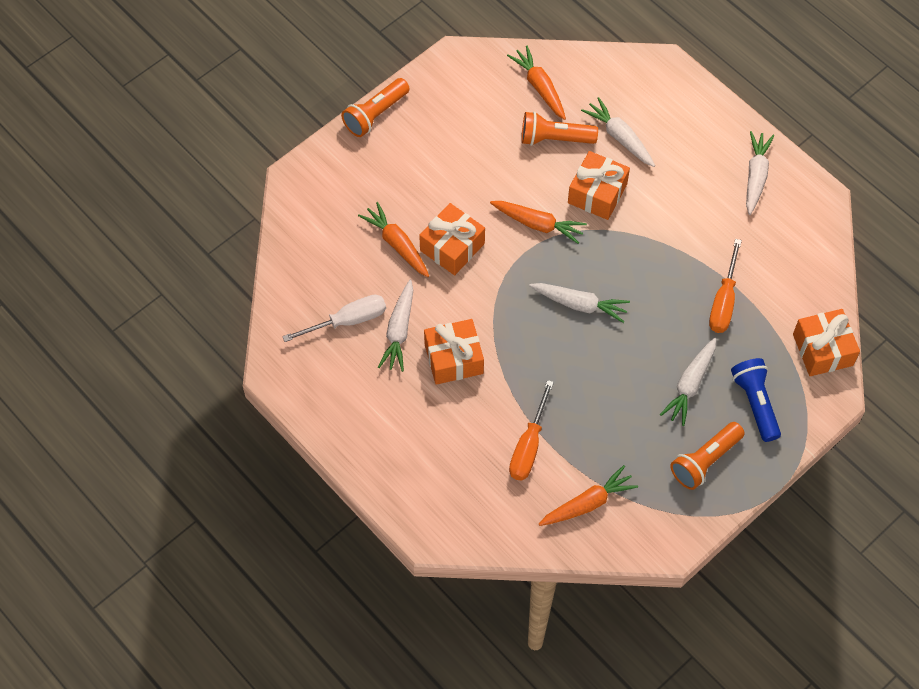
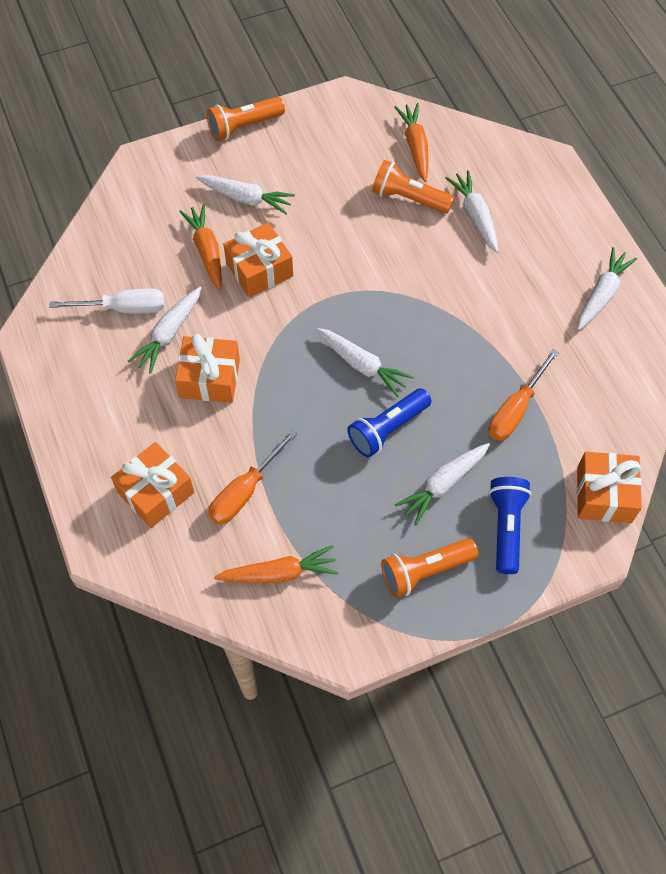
camera: 20 degrees right, 0 degrees up
orange carrot [490,201,587,244] -> none
orange gift [568,151,630,220] -> orange gift moved to [111,442,194,528]
none -> white carrot [196,175,295,214]
none -> blue flashlight [347,388,431,457]

